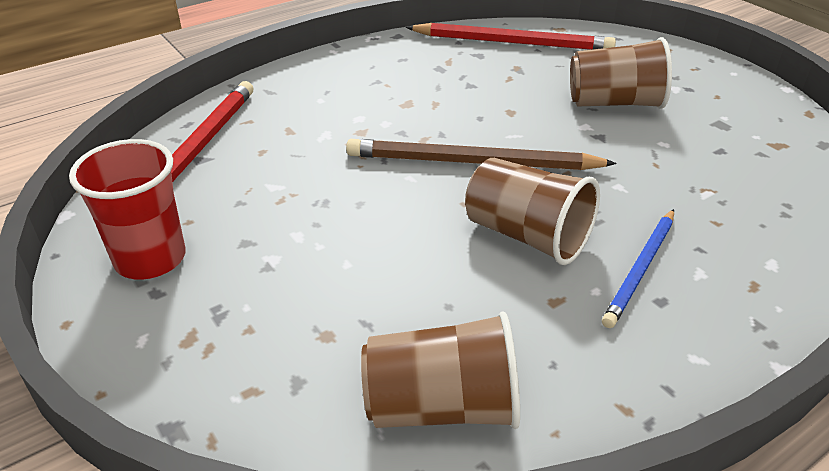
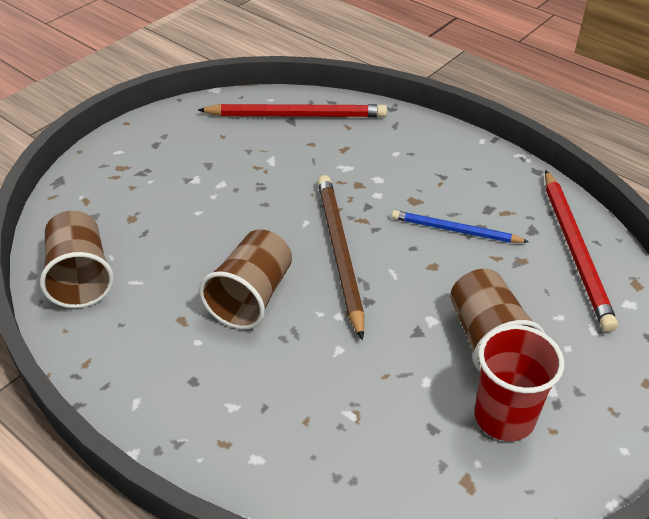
camera: 75 degrees right, 5 degrees up
red cup [69,139,186,280] -> red cup moved to [475,325,564,441]
blue pencil [602,209,674,328] -> blue pencil moved to [392,210,529,243]

